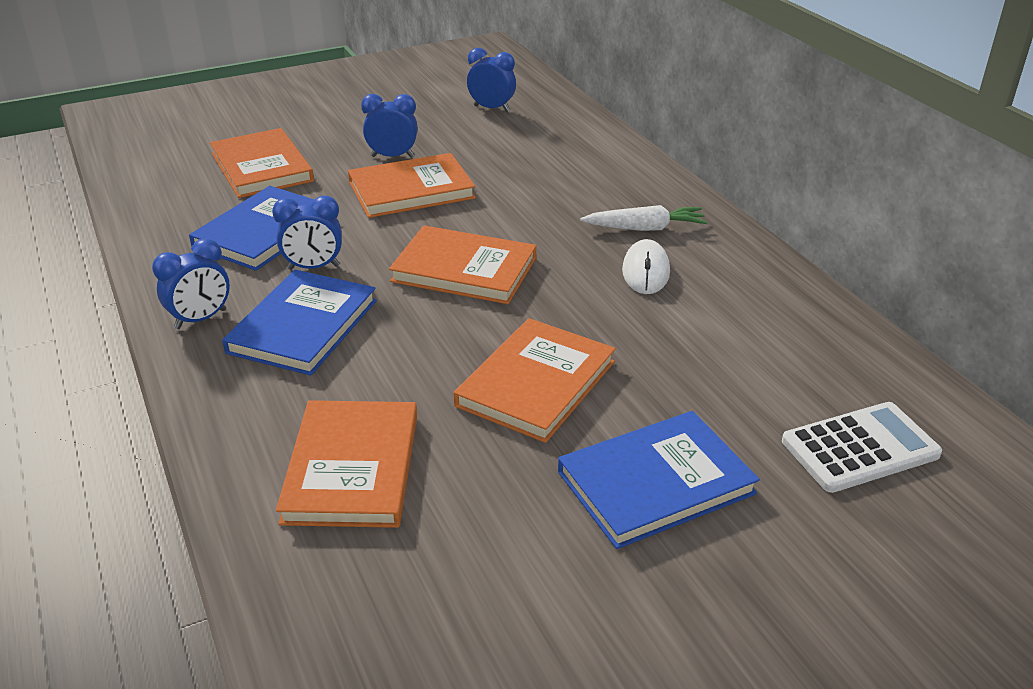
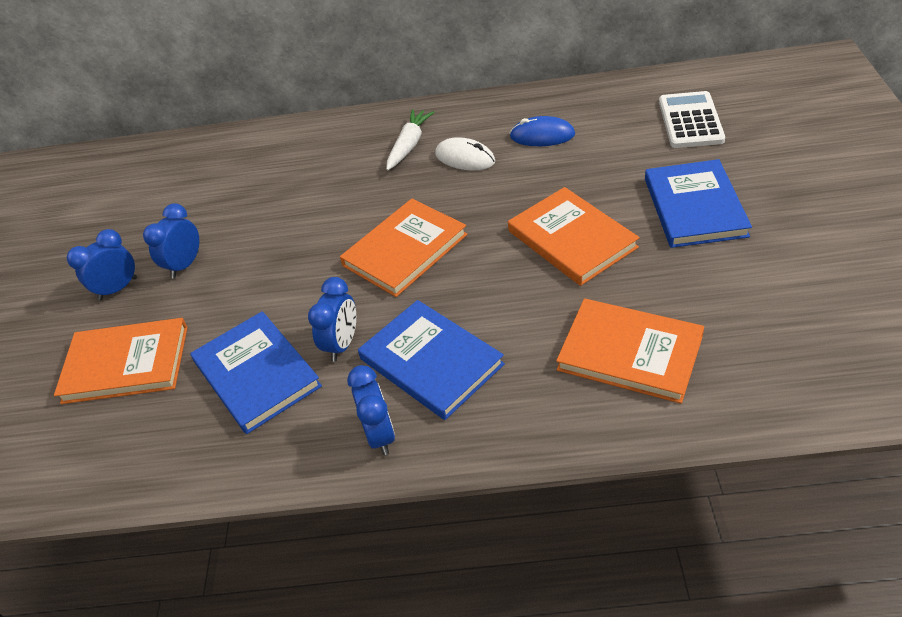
camera: 60 degrees left, 10 degrees up
orange book [348,153,476,218] -> none
blue clock [467,48,516,112] -> blue clock moved to [67,229,137,301]
none -> blue mouse [509,116,575,146]

